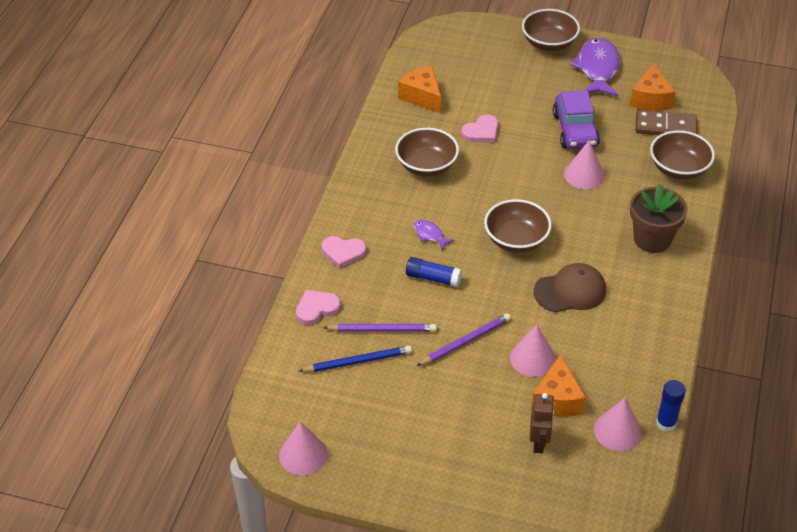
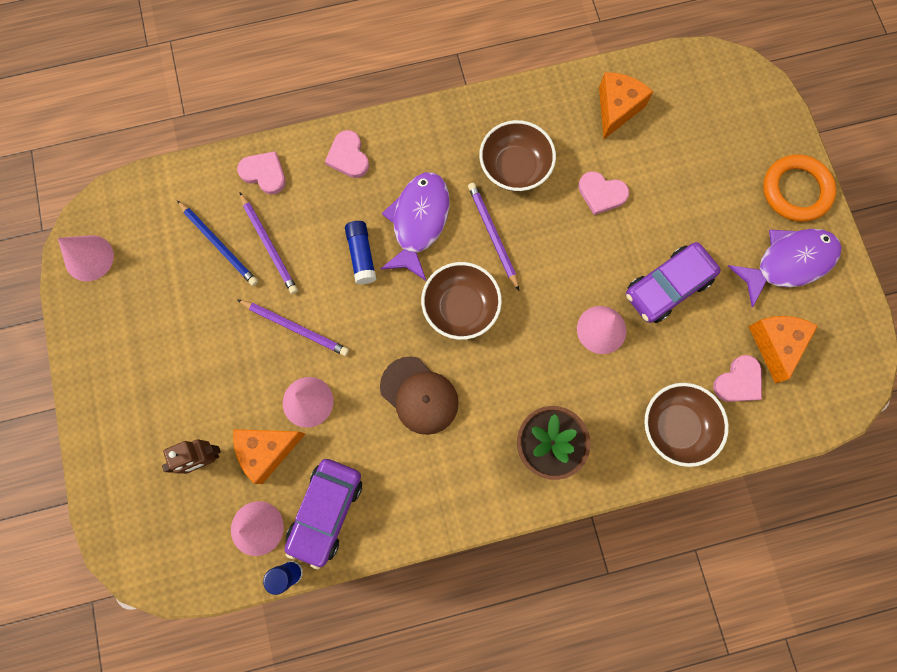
camera: 60 degrees right, 30 degrees up
purple fish [414,220,455,250] -> purple fish [381,172,450,281], size x2.14
brown bowl [522,9,580,51] -> orange ring [763,154,836,222]
orange cheese [630,63,675,111] -> orange cheese turned 120 degrees clockwise [748,316,818,384]
brown domino [635,109,697,135] -> pink heart [713,355,762,402]
none -> purple car [285,459,362,569]
none -> purple pencil [468,183,519,291]

